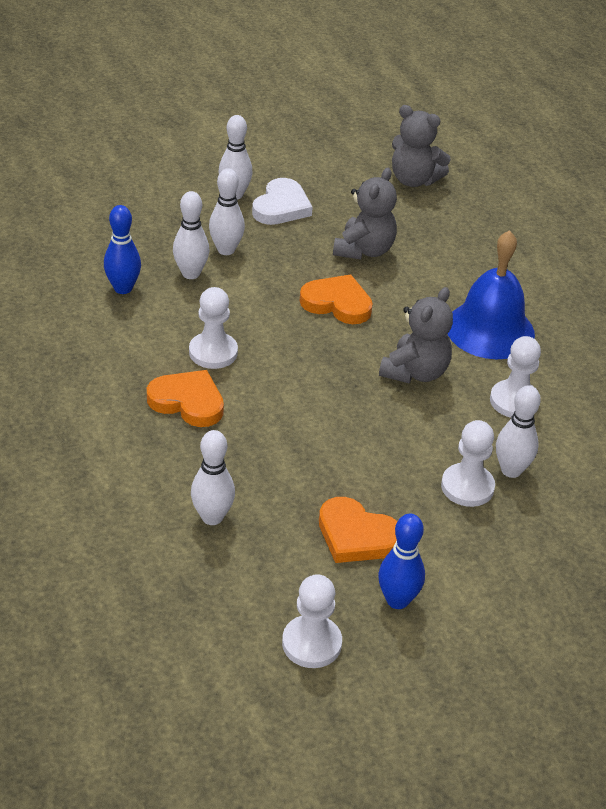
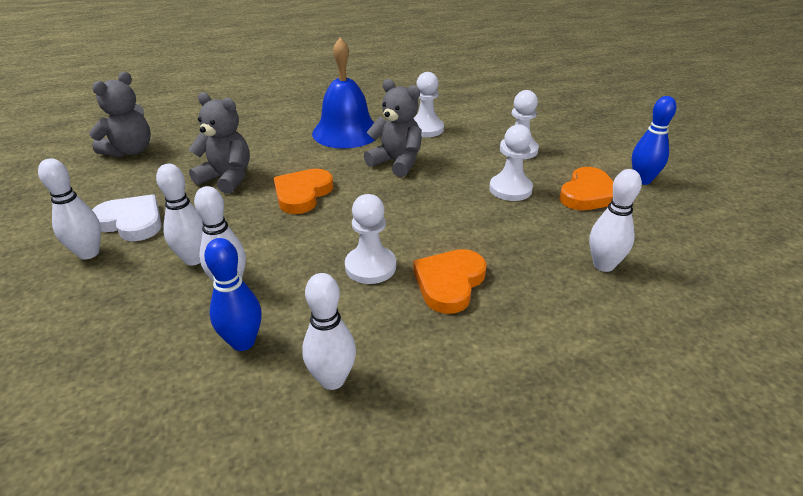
camera: 85 degrees left, 5 degrees down
white pawn [282,574,342,668] -> white pawn moved to [489,124,533,201]
white bowling pin [496,385,541,478] -> white bowling pin moved to [302,273,356,390]

